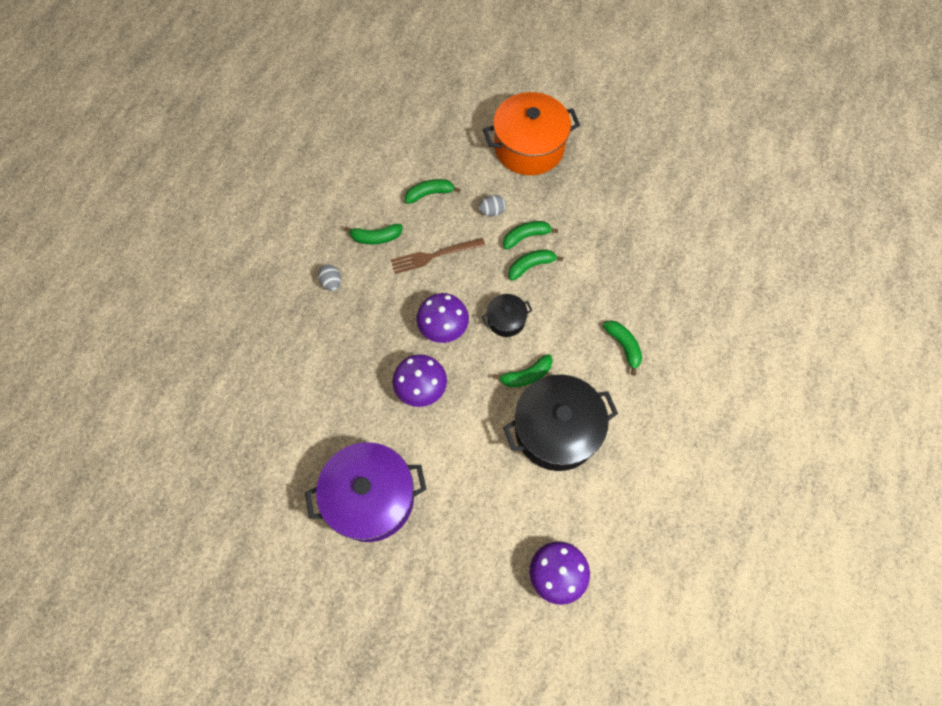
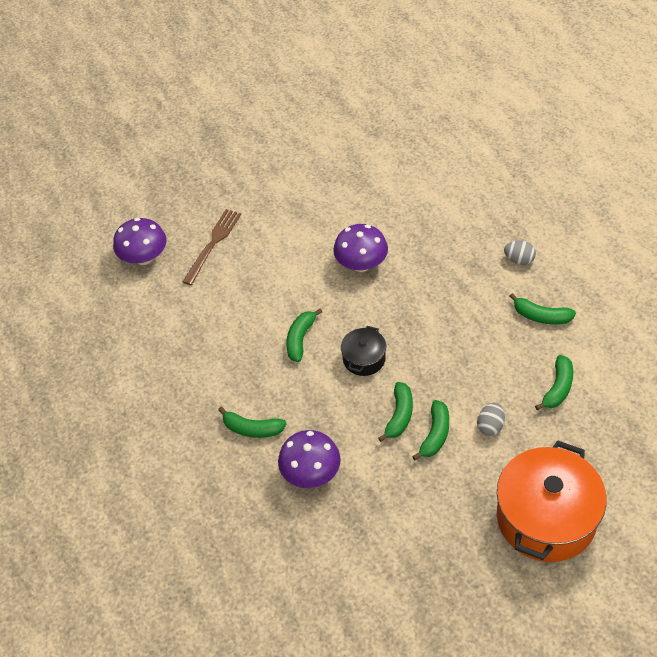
camera: 135 degrees right, 15 degrees down
purple pot [305,442,427,542] -> none
green banana [344,224,403,244] -> green banana turned 105 degrees counterclockwise [510,293,576,324]
brown fork [391,238,485,274] -> brown fork moved to [183,209,241,285]
purple mushroom [416,293,469,343] -> purple mushroom moved to [278,430,341,488]
black pot [503,375,618,471] -> none

